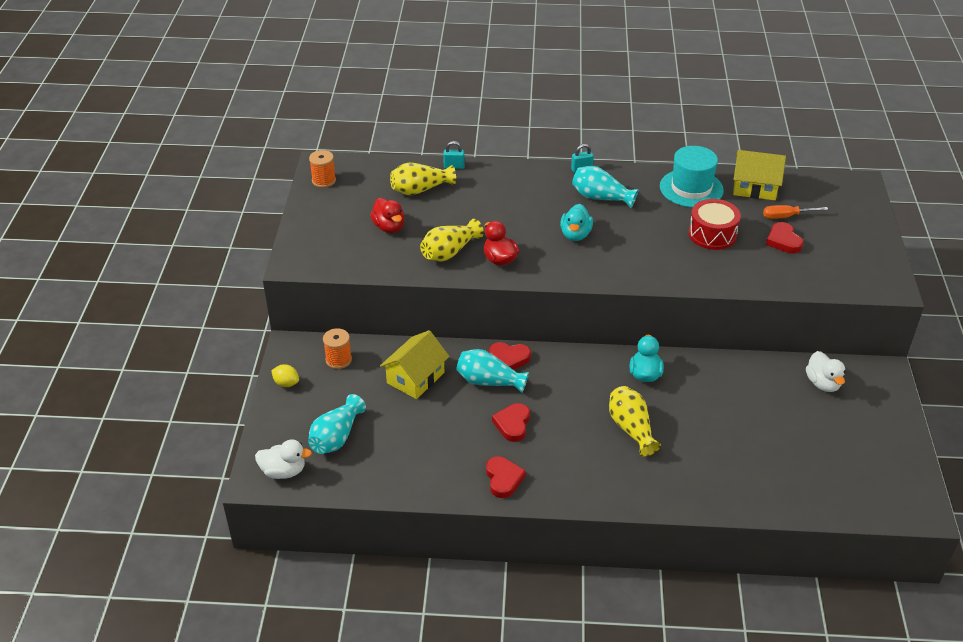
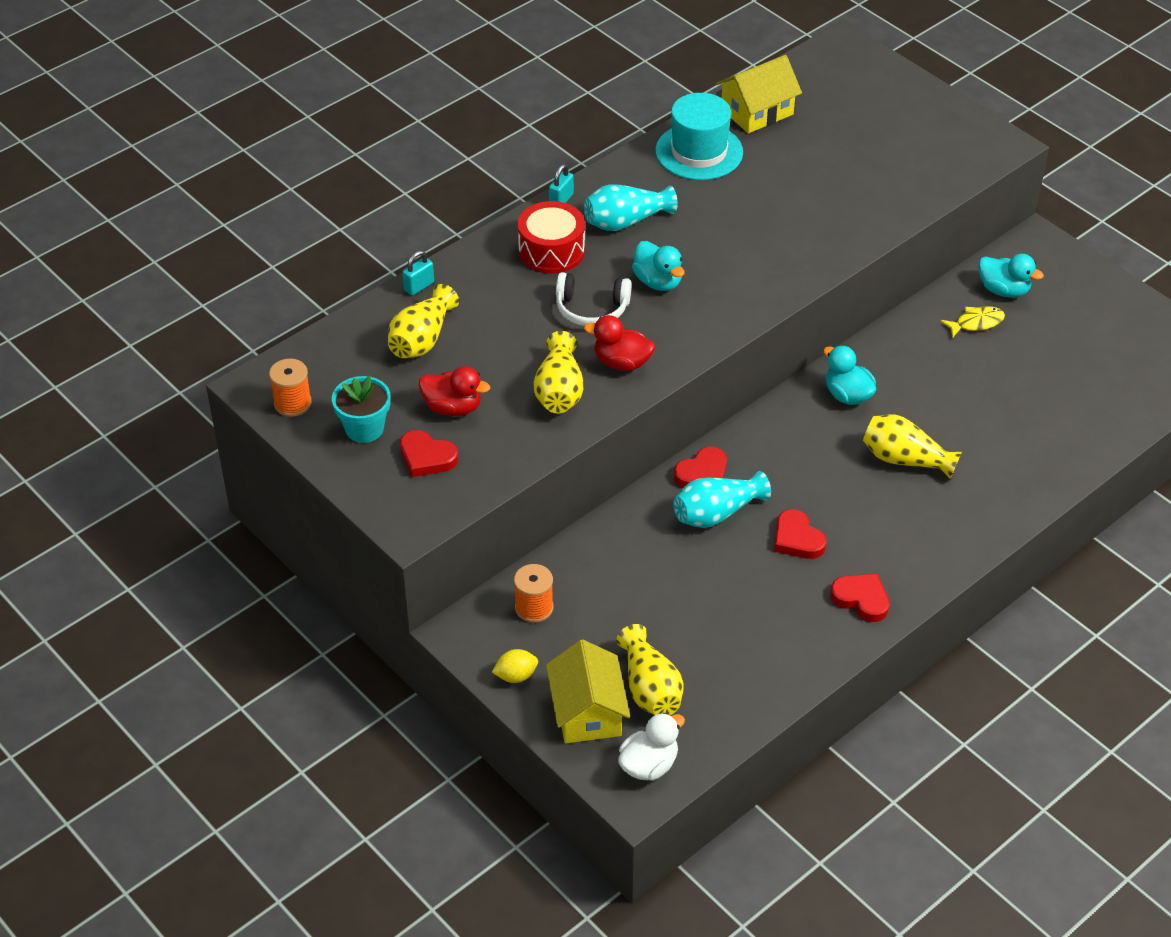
camera: 45 degrees left, 5 degrees up
turquoise vase [308,394,366,454] -> yellow vase [616,624,684,715]
yellow house [380,330,450,399] -> yellow house moved to [546,639,630,743]
red drum [689,199,741,250] -> red drum moved to [518,201,585,274]
orange screwdriver [763,205,828,219] -> none
red heart [766,222,804,254] -> red heart moved to [400,430,458,477]
white duck [806,351,846,392] -> turquoise duck [978,254,1044,298]
none -> turquoise flower pot [332,376,391,443]
none -> white headphones [556,272,631,326]
none -> yellow fish [940,306,1005,338]

